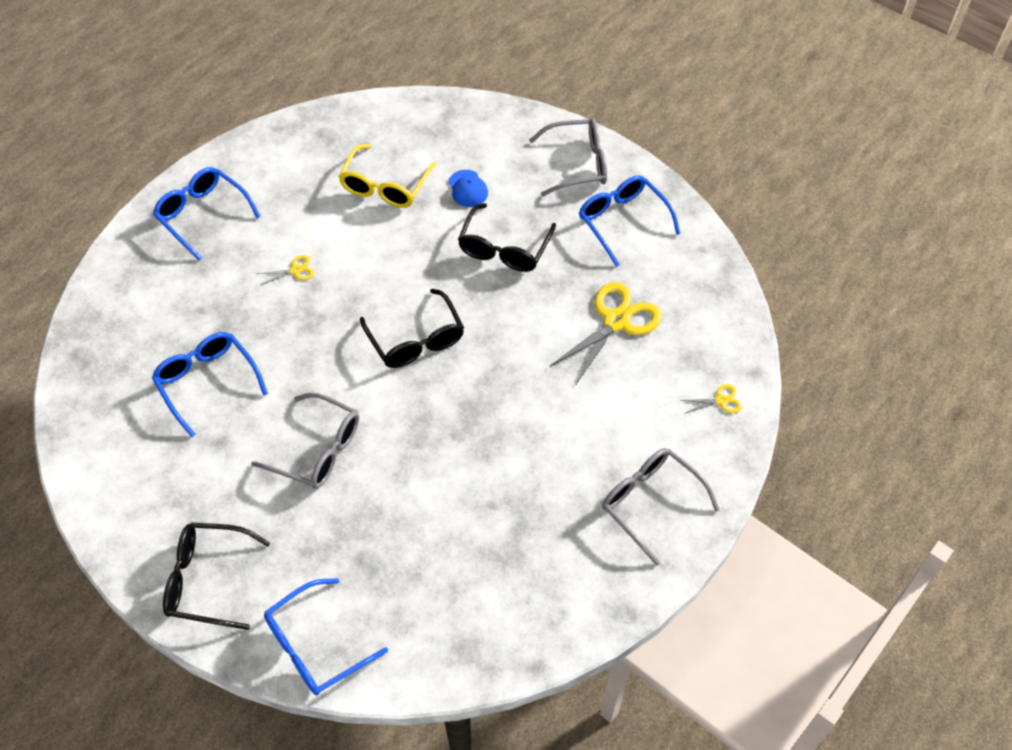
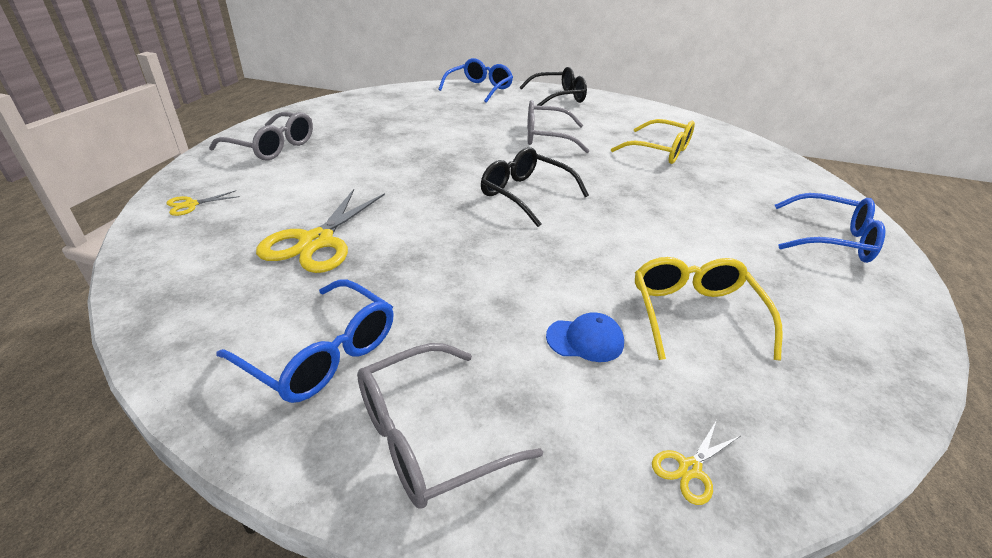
camera: 155 degrees right, 20 degrees down
blue glasses [152,332,268,437] -> yellow glasses [611,119,695,164]
yellow scissors [258,255,314,285] -> yellow scissors moved to [652,420,740,505]
blue cap [448,170,488,207] -> blue cap turned 135 degrees clockwise [546,312,624,362]
black glasses [458,203,556,272] -> none

